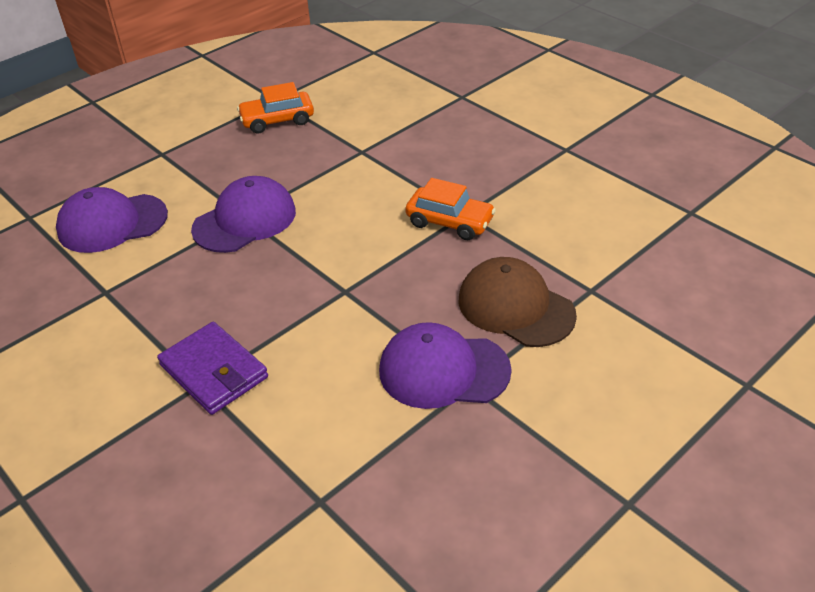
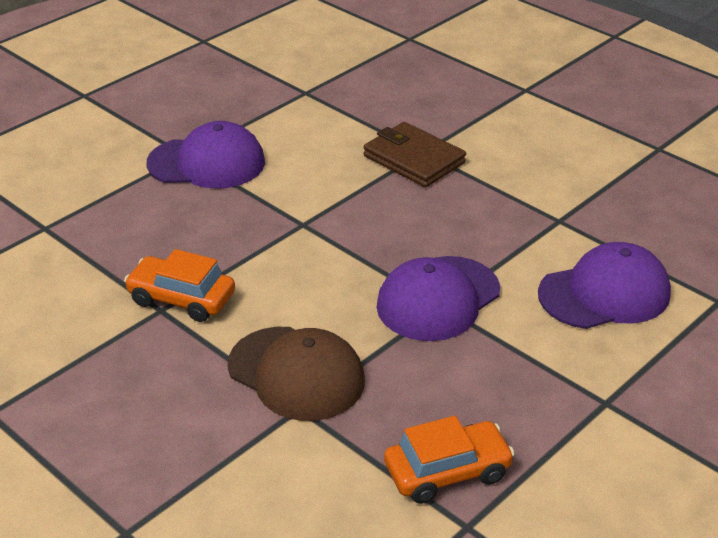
camera: 175 degrees right, 5 degrees down
purple wallet [157,322,268,415] -> brown wallet [364,122,466,187]
brown cap [459,257,577,347] -> brown cap moved to [228,327,365,421]

